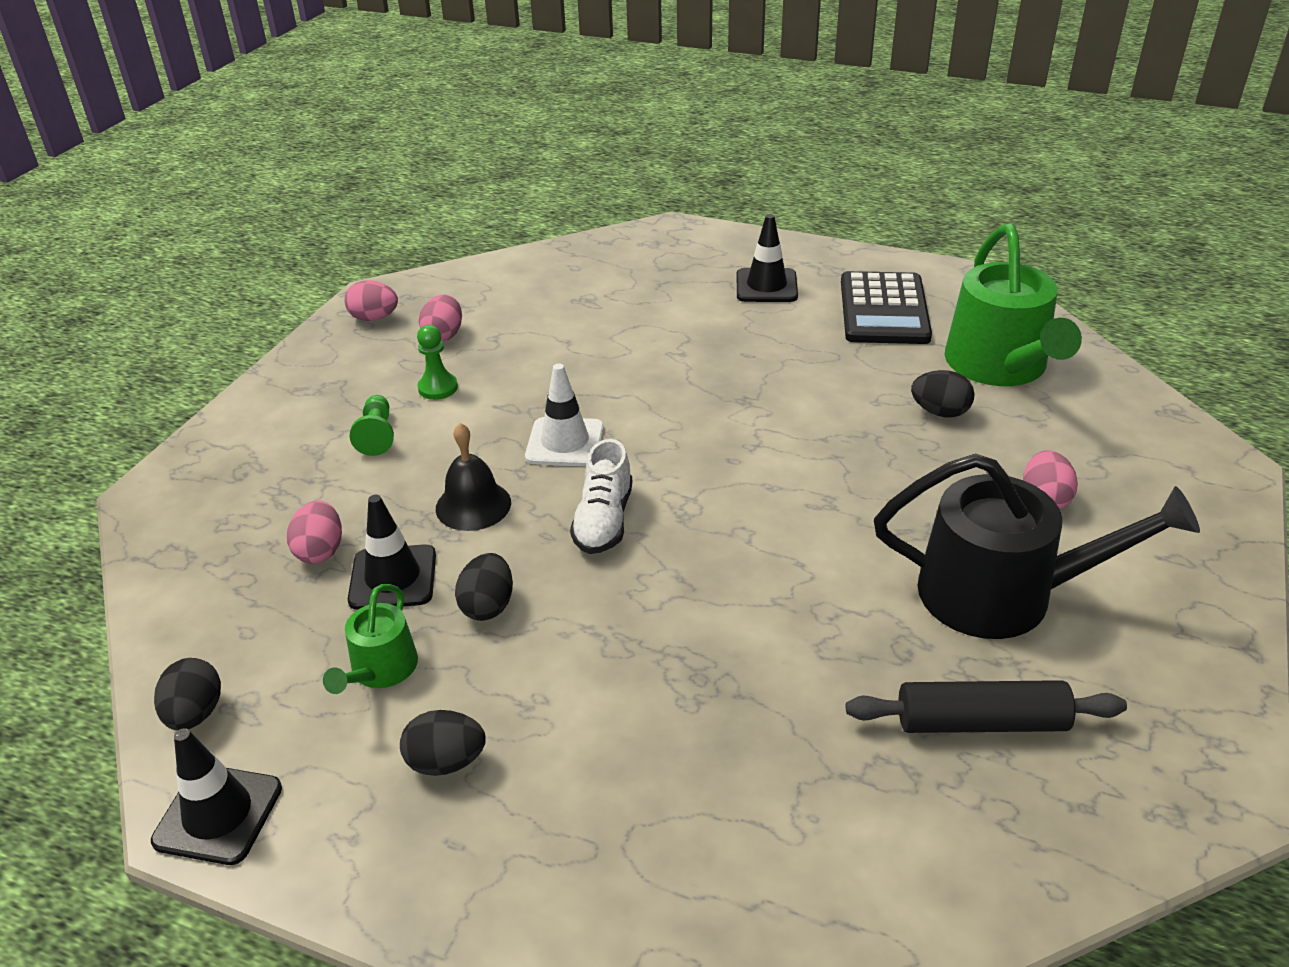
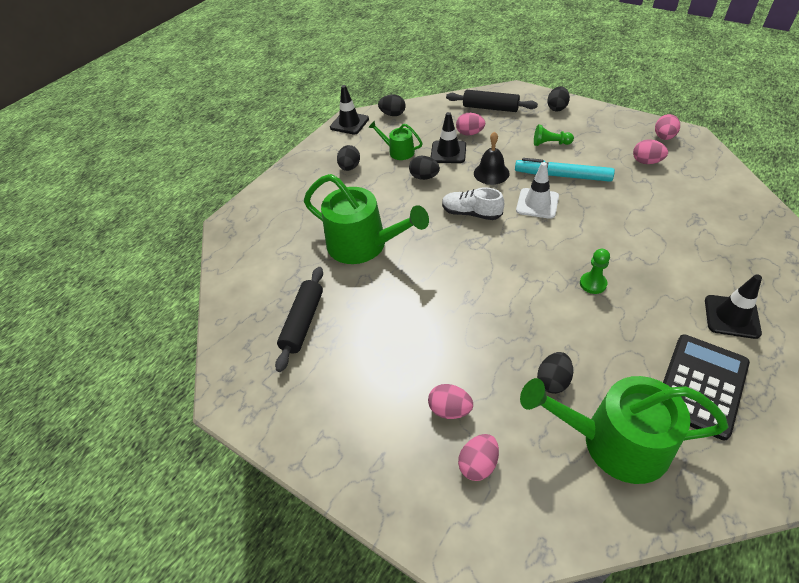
camera: 105 degrees right, 10 degrees up
green pawn [417,325,458,400] -> green pawn moved to [580,249,610,294]
black calculator [841,271,932,344] -> black calculator turned 105 degrees clockwise [663,334,750,440]
black watering can [874,454,1200,639] -> none
none -> green watering can [304,174,429,264]
none -> black rolling pin [446,90,538,112]
none -> pink egg [458,434,499,481]
none -> turquoise marker [515,158,615,182]
none -> black egg [547,86,570,111]

